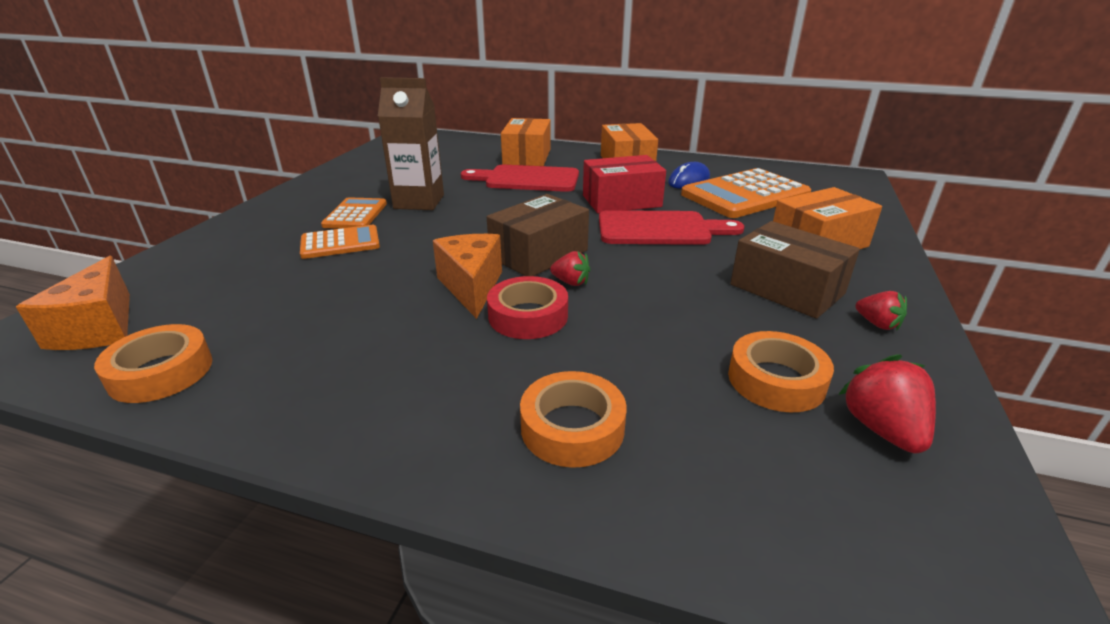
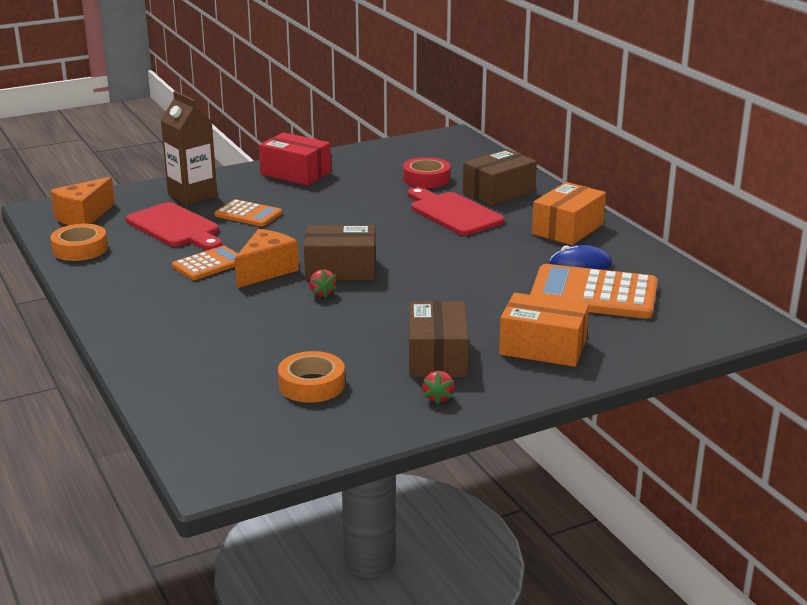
camera: 45 degrees right, 5 degrees down
orange calculator [321,197,387,229] -> orange calculator moved to [172,246,238,280]
brown carton [378,77,444,210] -> brown carton moved to [161,91,217,205]
red tape [487,276,568,339] -> red tape moved to [403,157,451,188]
orange box [501,118,551,166] -> brown box [463,149,537,206]
orange tape [520,371,627,468] -> none
red box [583,155,666,213] -> red box moved to [259,132,331,185]
red cutting board [599,210,744,245] -> red cutting board moved to [126,202,222,250]
red strawberry [838,355,936,453] -> none

